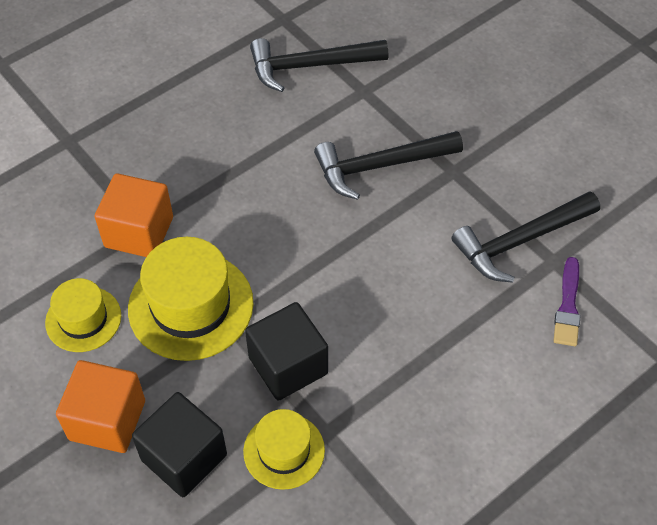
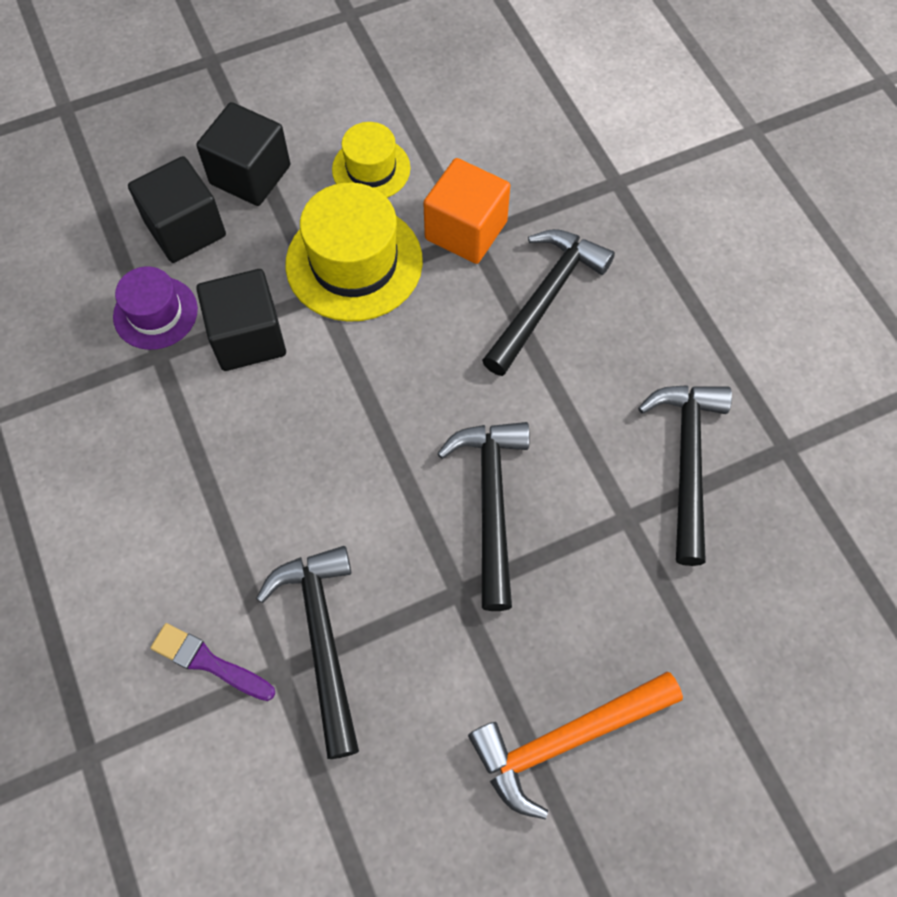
camera: 105 degrees right, 10 degrees up
orange cube [56,360,145,453] -> black cube [196,102,290,206]
yellow hat [243,409,325,490] -> purple hat [113,266,198,350]
none -> orange hammer [468,672,683,819]
none -> black hammer [482,229,615,376]

